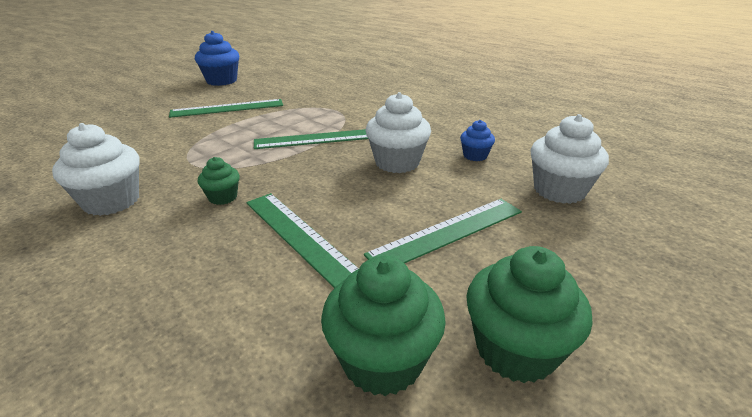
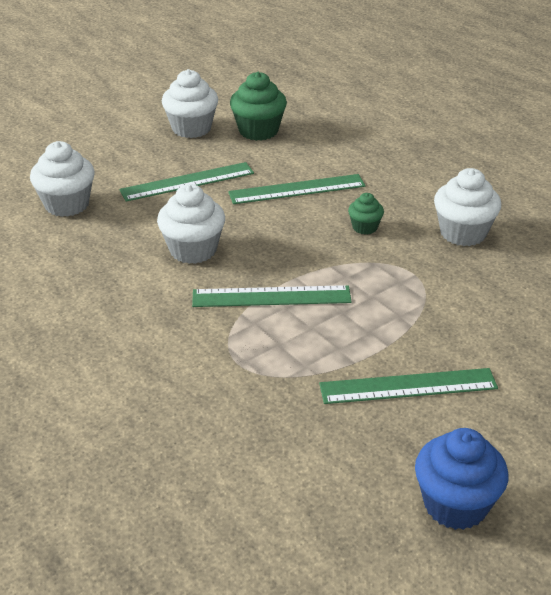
camera: 170 degrees left, 5 degrees up
green ruler [246,193,359,288] -> green ruler turned 75 degrees counterclockwise [228,174,366,204]
blue cupcake [460,120,495,161] -> none
green cupcake [466,246,592,383] -> white cupcake [162,69,218,138]

